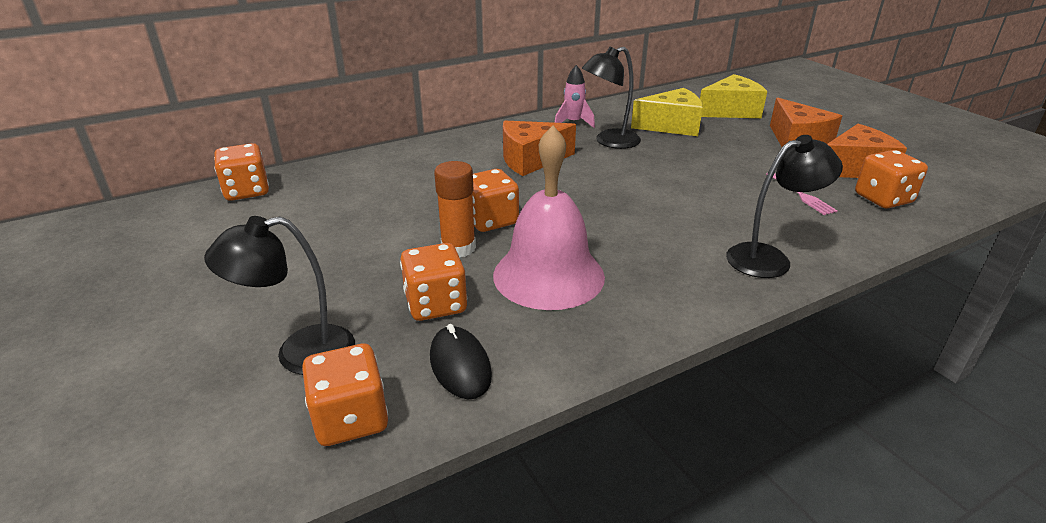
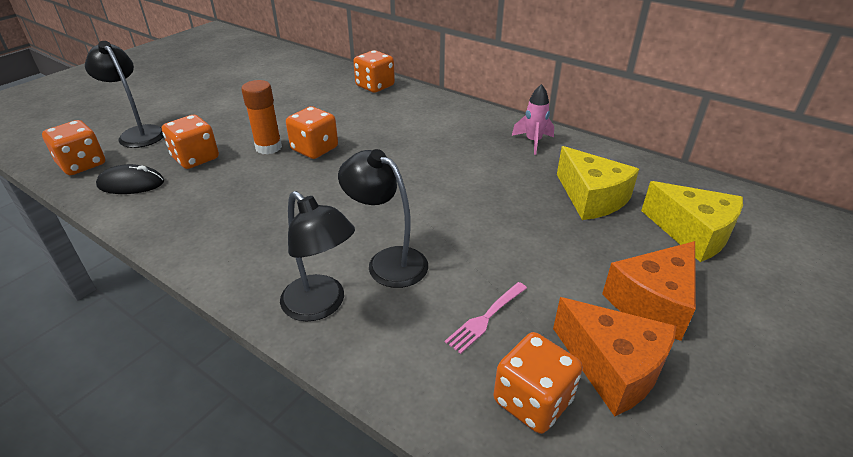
camera: 65 degrees right, 5 degrees up
orange dice [214,143,269,201] -> orange dice moved to [353,50,395,93]
black mouse [430,324,492,399] -> black mouse turned 45 degrees clockwise [96,164,164,194]
pink bell [493,125,605,310] -> none
orange cheese [503,121,576,176] -> none
black lamp [582,47,641,149] -> black lamp moved to [338,149,428,288]

